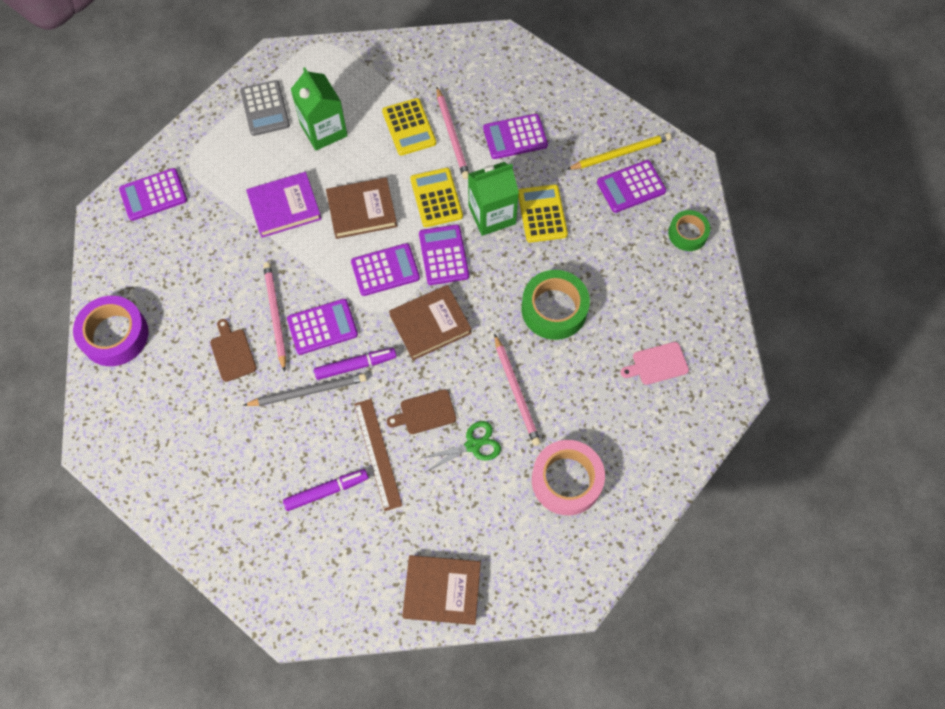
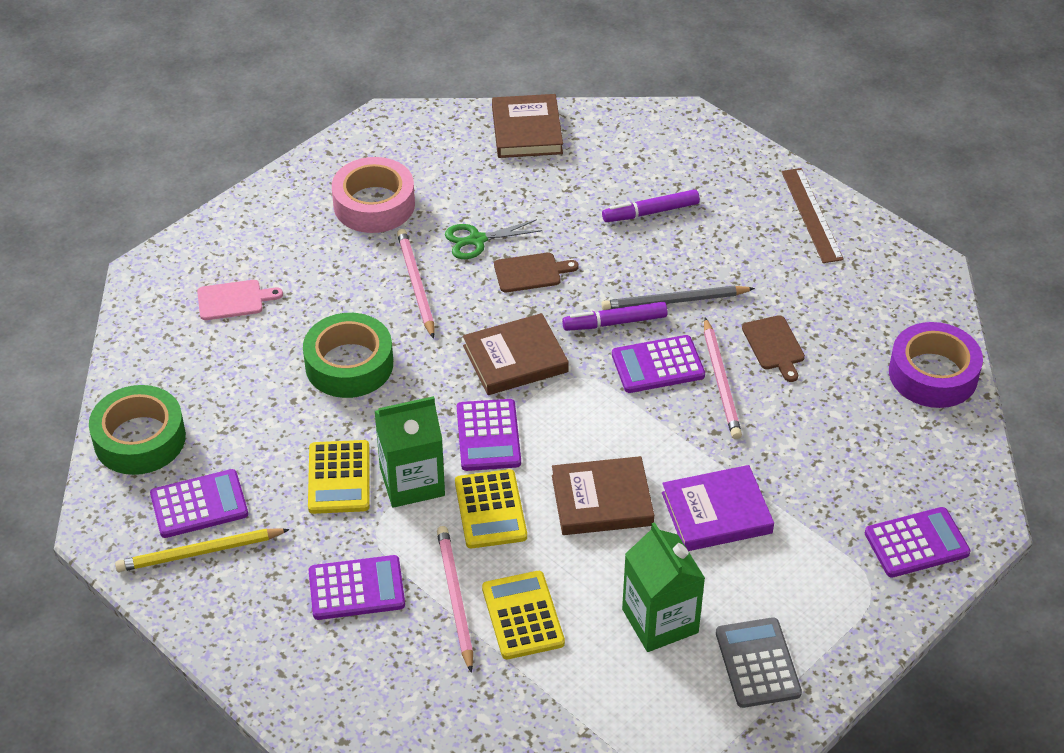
camera: 175 degrees left, 20 degrees down
purple calculator [351,243,420,296] -> none
brown ruler [354,399,402,511] -> brown ruler moved to [781,168,844,263]
brown book [402,555,481,625] -> brown book turned 75 degrees clockwise [492,94,563,158]
green tape [668,210,710,251] -> green tape [89,385,186,475], size x1.63

